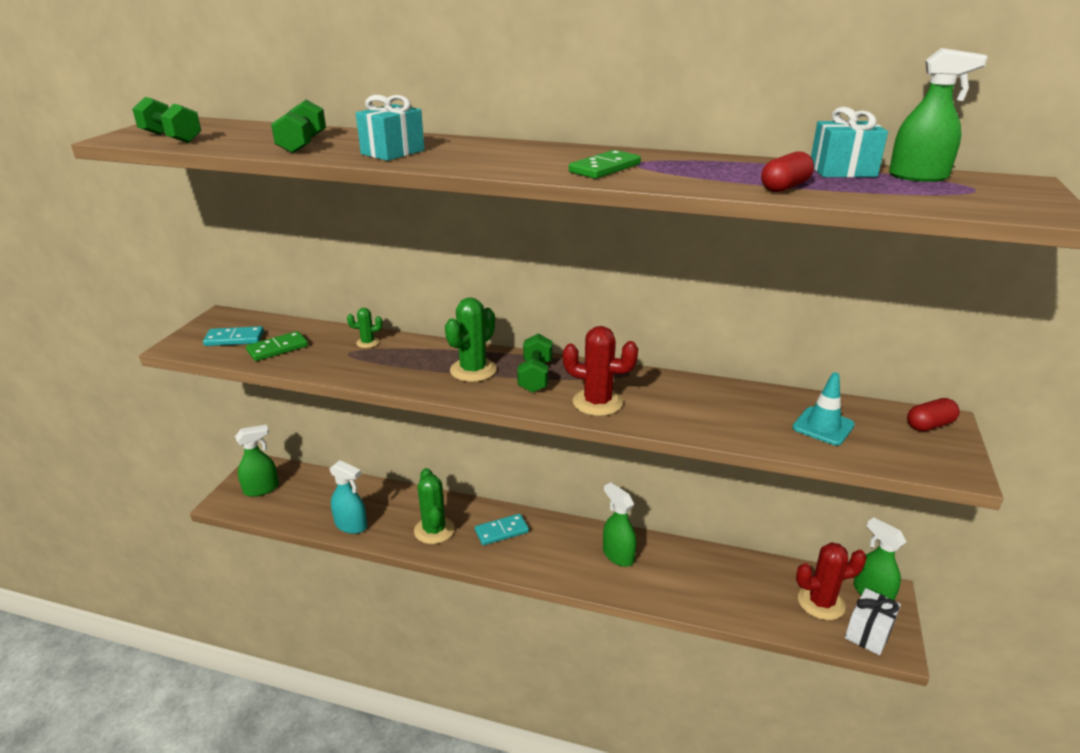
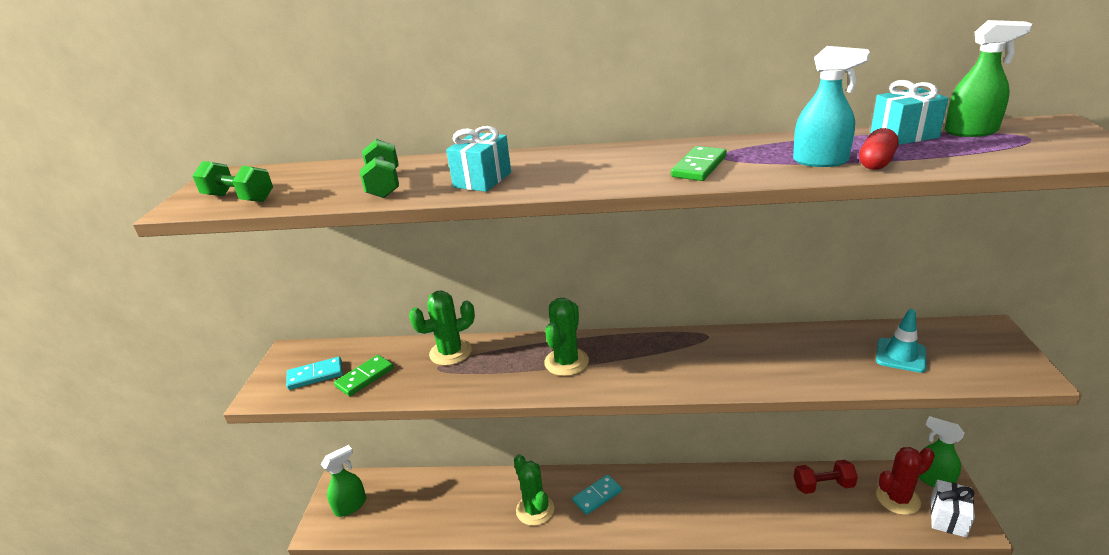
camera: 10 degrees left, 0 degrees up
turquoise spray bottle [329,460,367,534] -> turquoise spray bottle moved to [793,46,870,167]
green cactus [347,308,382,348] -> green cactus [409,291,475,366], size x1.92
green dumbbell [517,333,553,393] -> none
red cactus [563,326,638,416] -> none
green spray bottle [603,483,637,567] -> none
red capsule [907,398,960,431] -> none
none -> red dumbbell [794,460,858,494]

